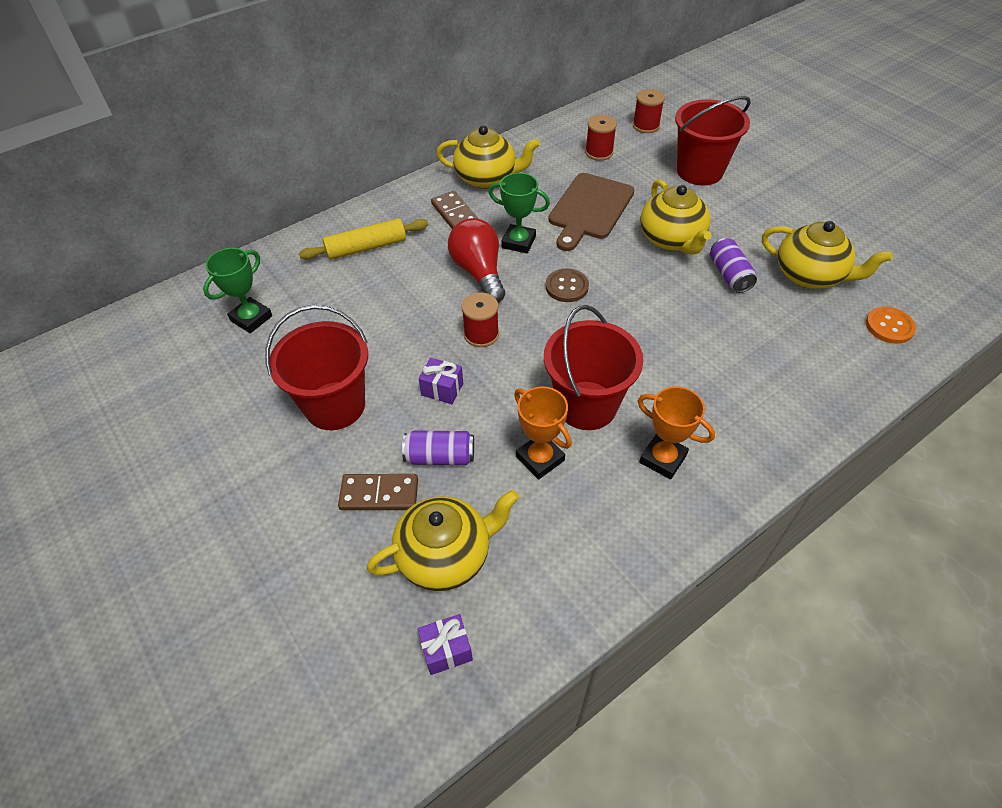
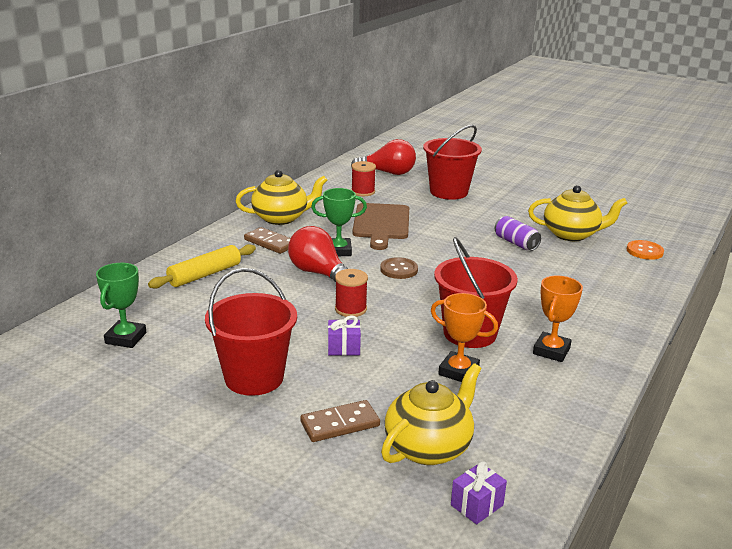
camera: 25 degrees left, 25 degrees down
purple can [402,431,474,465] -> none
red spool [633,89,665,133] -> red light bulb [351,139,416,175]
orange trophy [638,386,715,479] -> orange trophy turned 75 degrees counterclockwise [533,276,583,362]
yellow teapot [640,179,711,255] -> none

